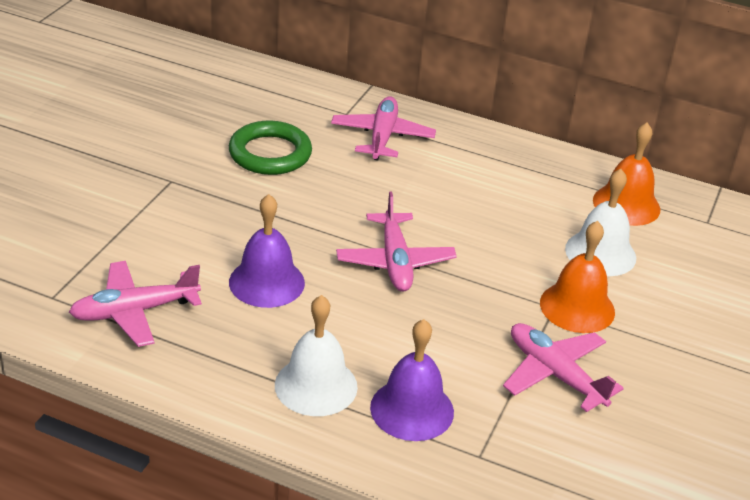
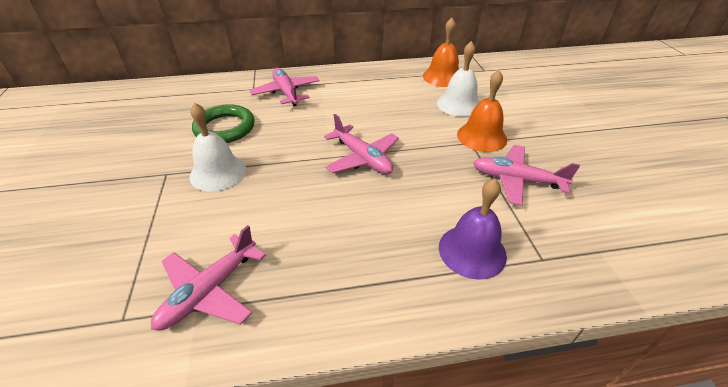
camera: 30 degrees left, 5 degrees up
purple bell [229,194,305,308] -> none
white bell [275,295,358,416] -> white bell moved to [189,102,246,191]

